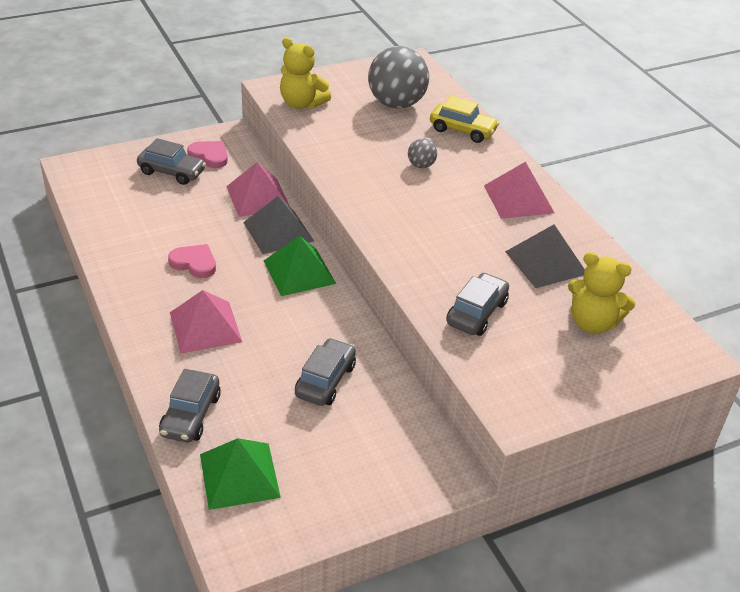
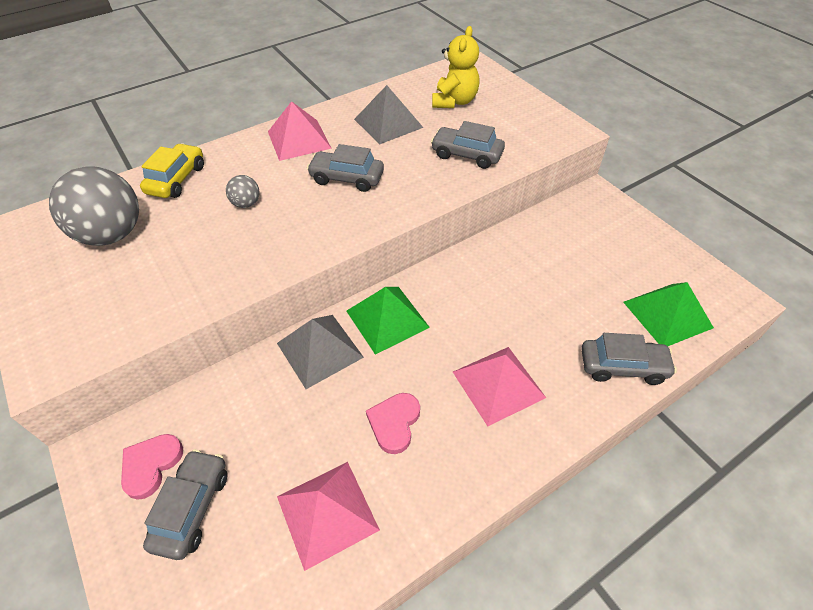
camera: 95 degrees left, 10 degrees up
pink pyramid [226,162,289,217] -> pink pyramid moved to [277,462,380,571]
yellow teddy bear [280,37,331,109] -> none
grey car [295,338,356,406] -> grey car moved to [307,144,384,192]

